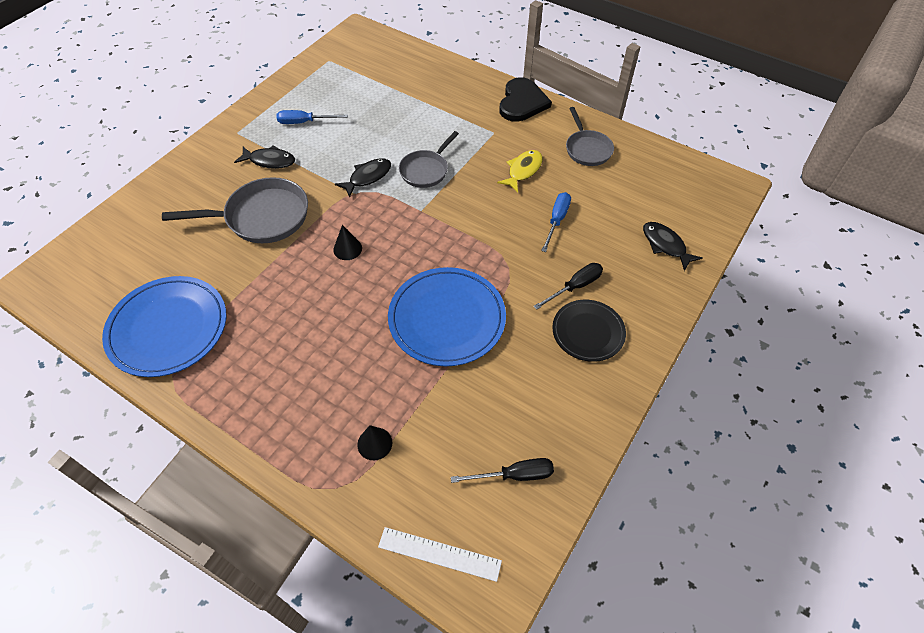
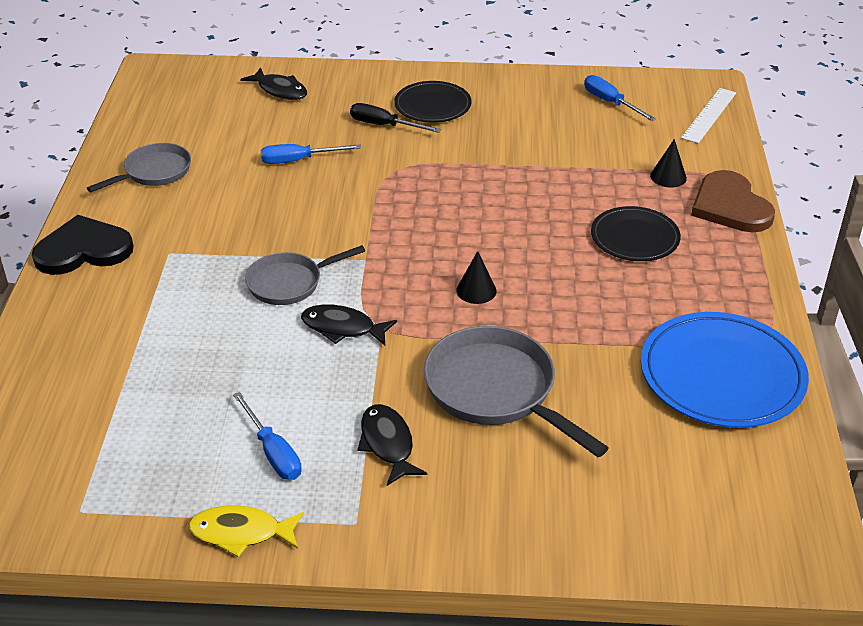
camera: 120 degrees left, 15 degrees down
white ruler [378,527,502,582] -> white ruler turned 45 degrees clockwise [681,88,736,143]
blue plate [388,267,506,366] -> none
grey pan [399,131,459,188] -> grey pan turned 150 degrees clockwise [245,245,365,305]
black screwdriver [451,458,554,483] -> blue screwdriver [584,75,656,121]
yellow fish [497,150,543,192] -> yellow fish moved to [189,505,304,557]
black fish [643,222,702,271] -> black fish turned 75 degrees counterclockwise [240,67,307,100]
none -> black plate [591,206,681,261]
none -> brown heart [691,170,775,232]

